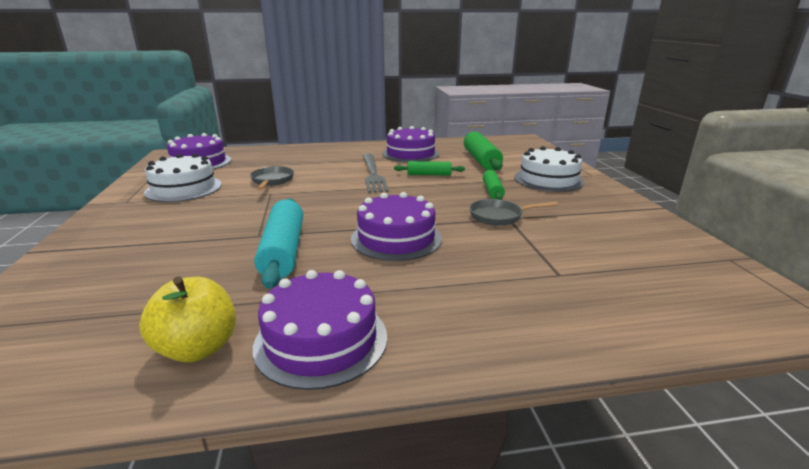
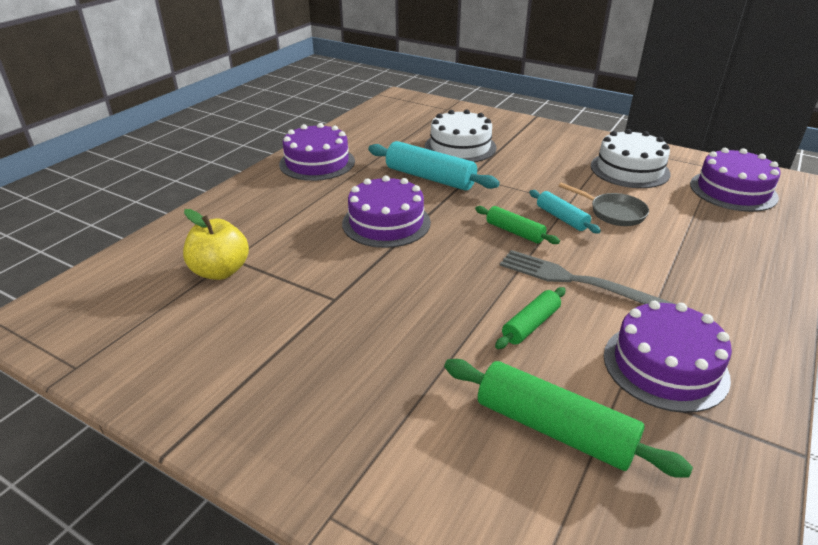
camera: 130 degrees right, 10 degrees up
yellow apple [139,276,236,362] -> yellow apple moved to [183,209,249,280]
grey pan [469,199,558,226] -> none
green rolling pin [483,170,505,200] -> green rolling pin moved to [475,206,560,244]
white cake [514,146,584,192] -> white cake moved to [425,109,496,162]
none -> turquoise rolling pin [529,190,601,233]

